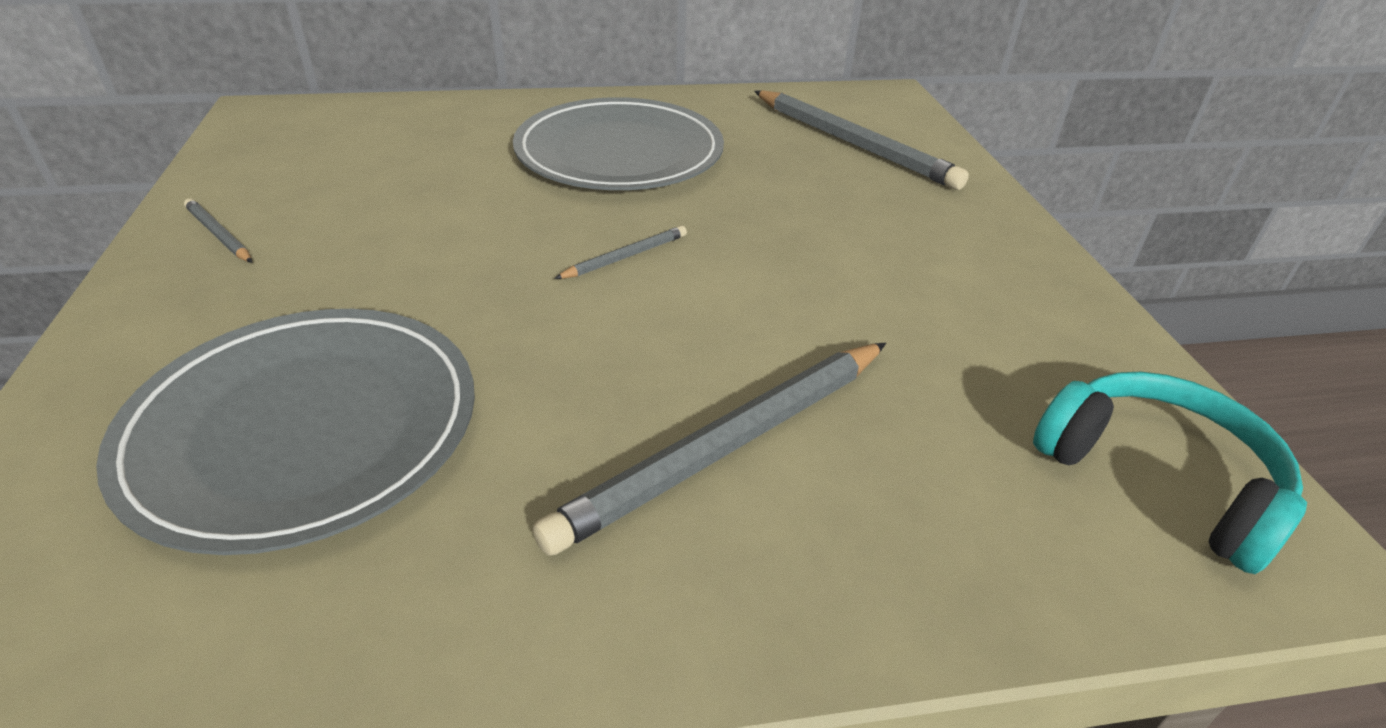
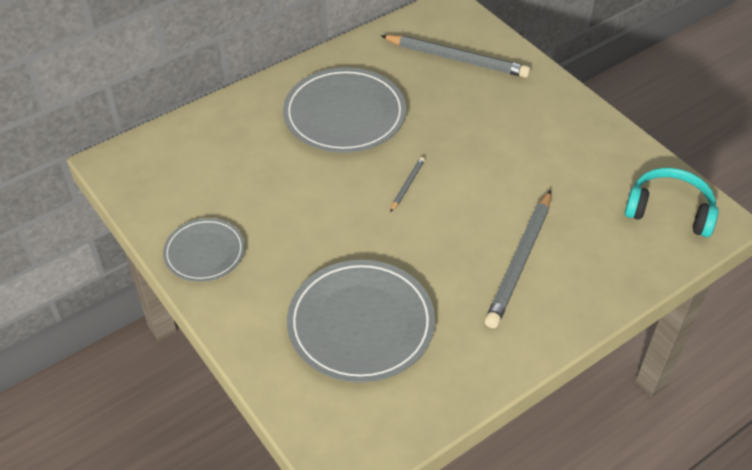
camera: 25 degrees left, 10 degrees up
grey pencil [184,199,252,263] -> grey plate [163,218,245,282]

